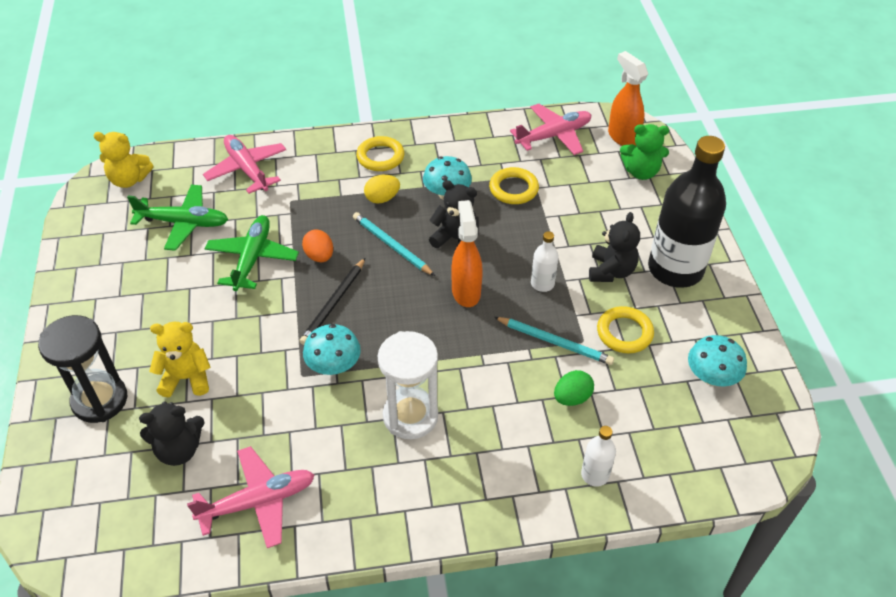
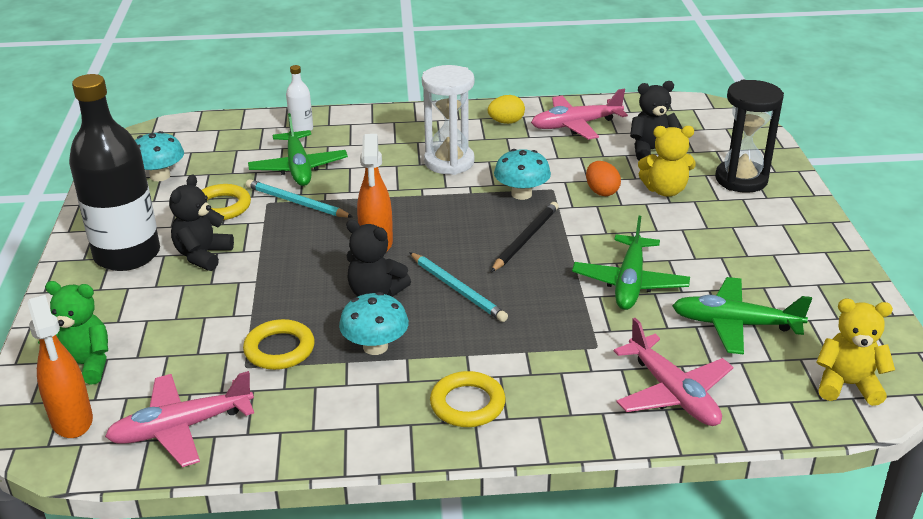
camera: 175 degrees left, 15 degrees down
orange egg [302,230,333,262] -> orange egg moved to [586,161,621,196]
yellow egg [364,175,400,204] -> yellow egg moved to [488,95,525,124]
white bottle [531,231,559,292] -> none
green egg [554,370,594,406] -> green plane [248,113,348,186]

